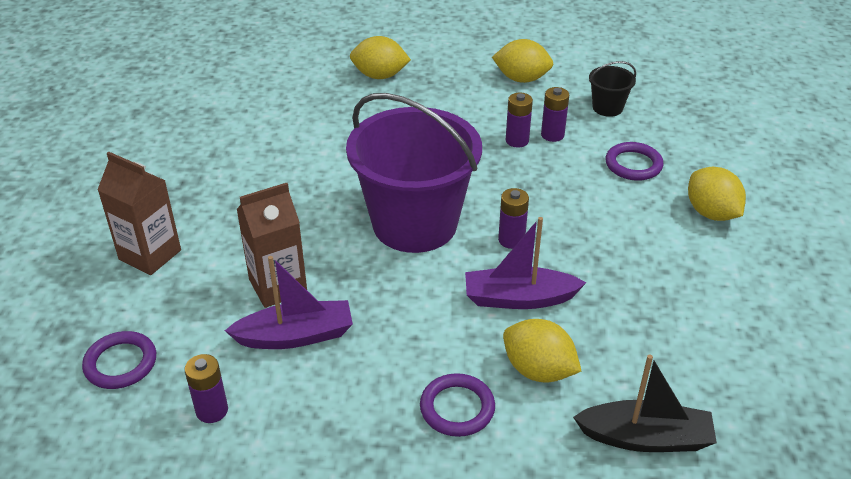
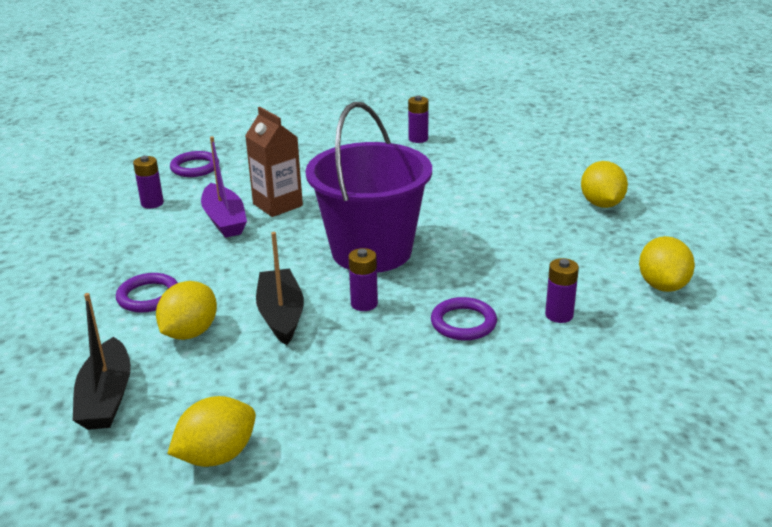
camera: 80 degrees right, 10 degrees down
brown carton [97,152,181,275] -> none
purple boat [465,217,586,309] -> black boat [256,232,304,345]
purple battery [506,93,533,148] -> purple battery moved to [408,96,428,143]
black bucket [589,61,636,117] -> none
purple ring [606,142,663,181] -> purple ring moved to [431,297,497,341]
yellow lemon [688,167,746,221] -> yellow lemon moved to [167,396,256,467]

